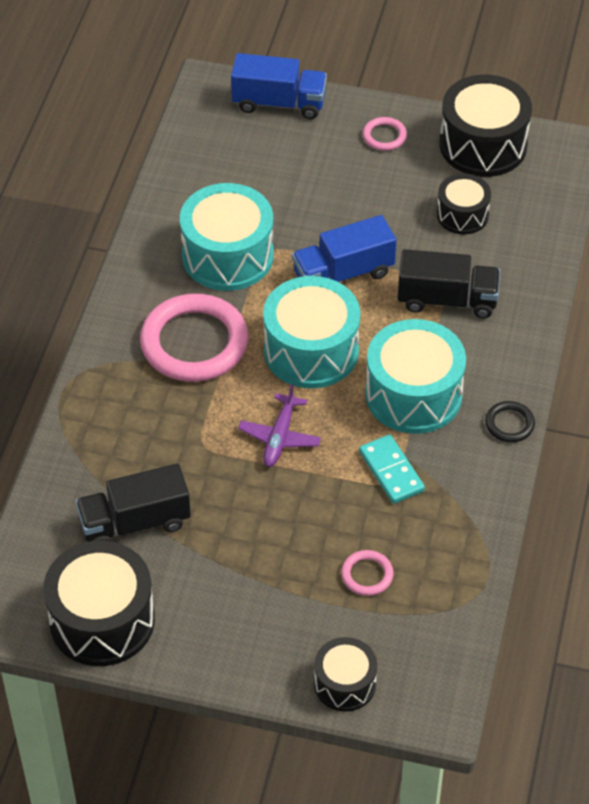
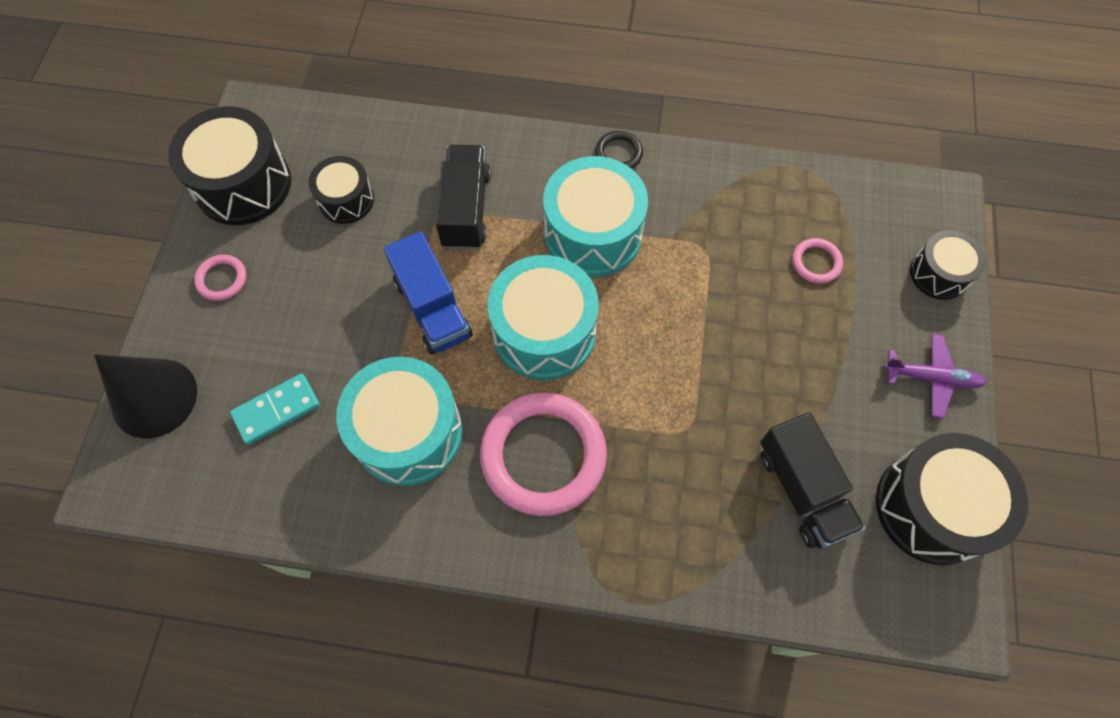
camera: 95 degrees left, 15 degrees up
blue truck [231,53,327,119] -> black cone [94,354,197,438]
purple plane [238,383,321,467] -> purple plane moved to [884,334,987,418]
turquoise domino [359,434,425,504] -> turquoise domino moved to [230,373,320,445]

